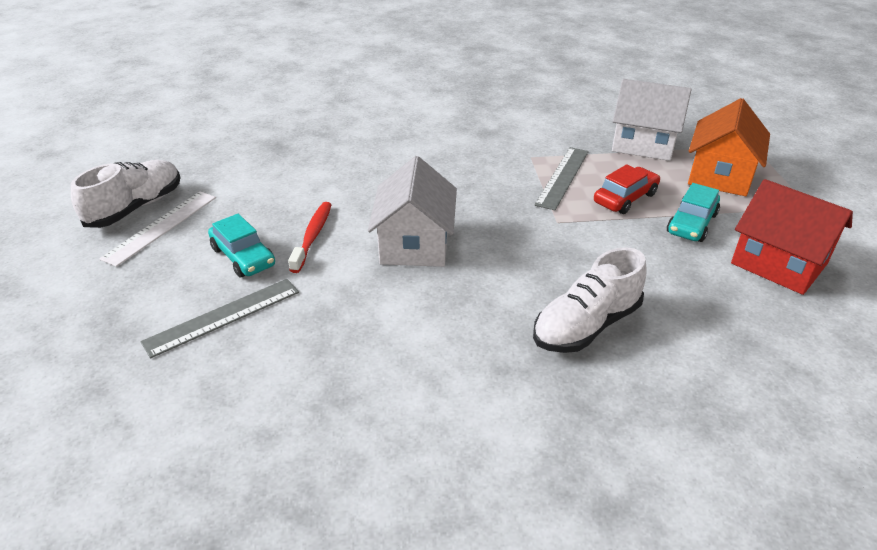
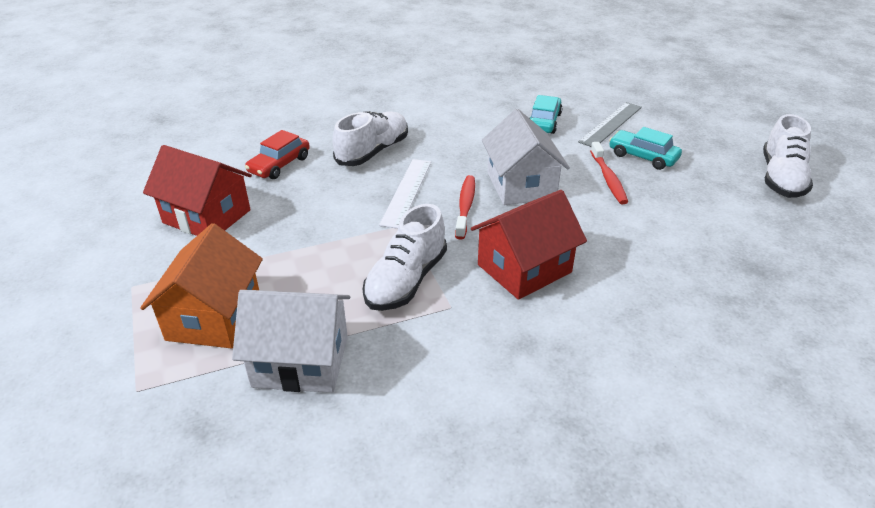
camera: 165 degrees right, 0 degrees up
white ruler [99,191,216,267] -> white ruler moved to [379,159,431,229]
grey ruler [535,147,589,210] -> white shoe [363,204,447,311]
red car [594,164,660,214] -> red car moved to [245,130,310,179]
turquoise car [667,183,720,242] -> turquoise car moved to [530,95,563,134]
none -> red toothbrush [455,175,475,240]
none -> red house [471,190,587,300]

